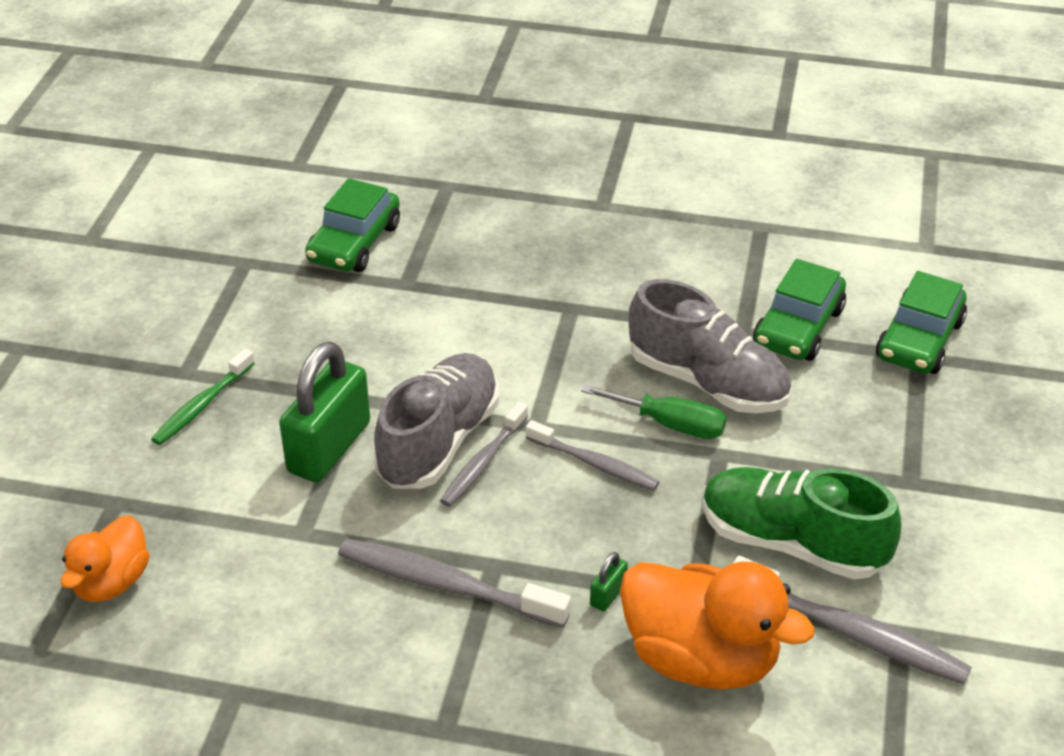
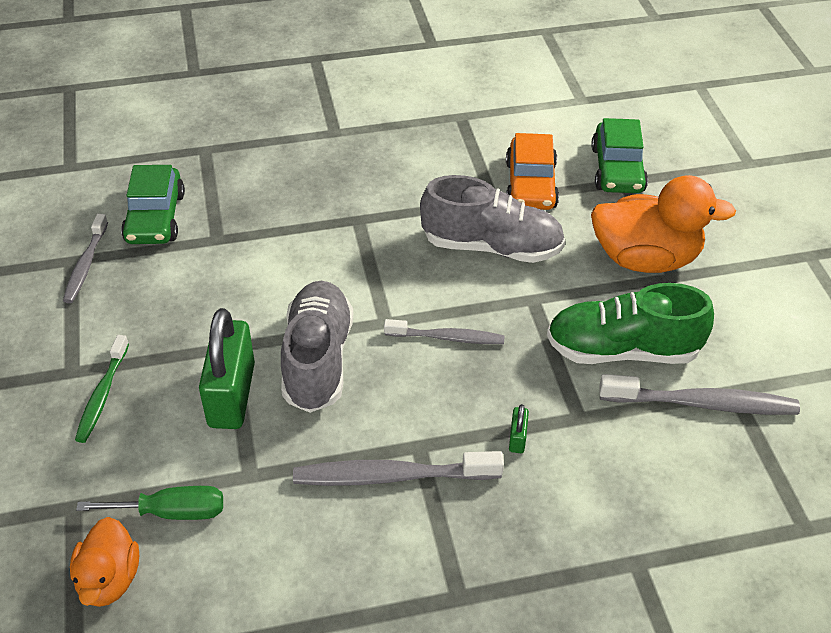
camera: 25 degrees left, 5 degrees up
grey toothbrush [440,402,528,507] -> grey toothbrush moved to [63,214,108,303]
green screwdriver [581,384,726,439] -> green screwdriver moved to [76,486,223,520]
orange duck [620,561,814,690] -> orange duck moved to [591,175,736,273]
green car [753,259,846,361] -> orange car [506,133,559,210]

